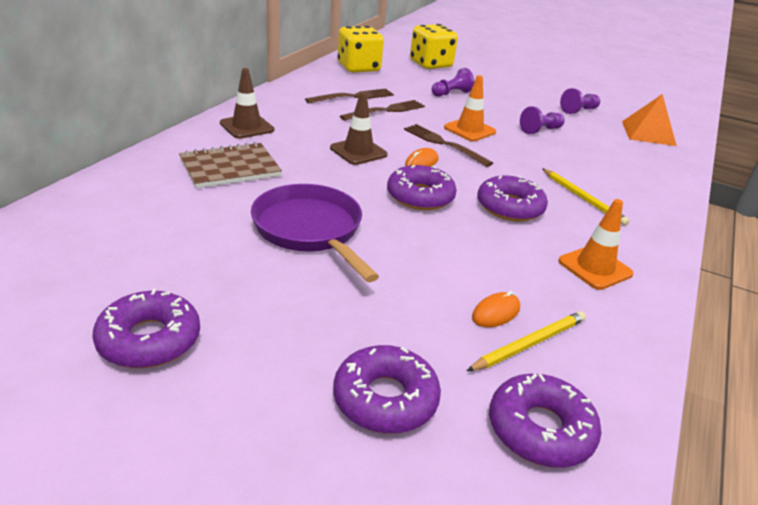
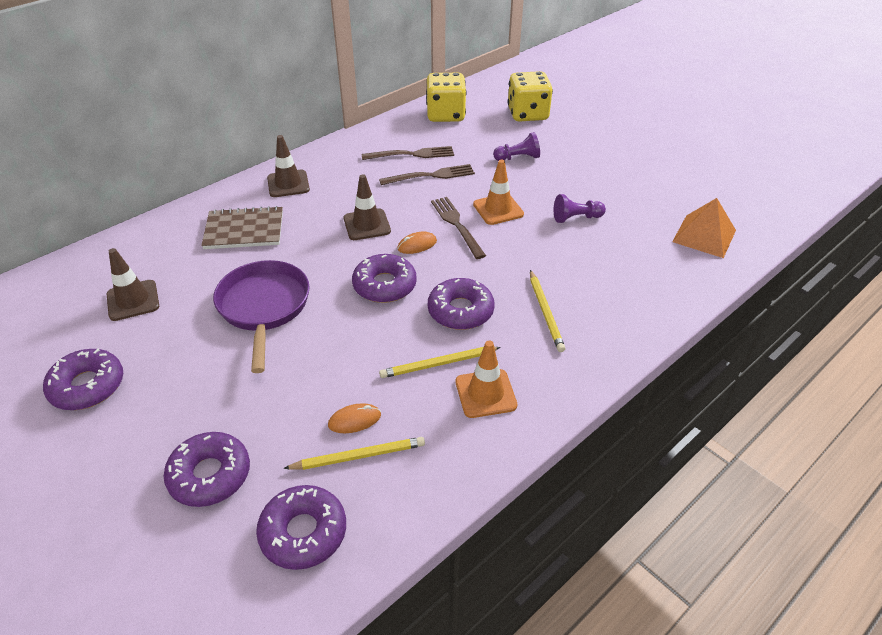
camera: 25 degrees right, 10 degrees up
purple pawn [560,88,600,114] -> none
none -> brown traffic cone [107,248,159,321]
none -> yellow pencil [379,347,501,378]

